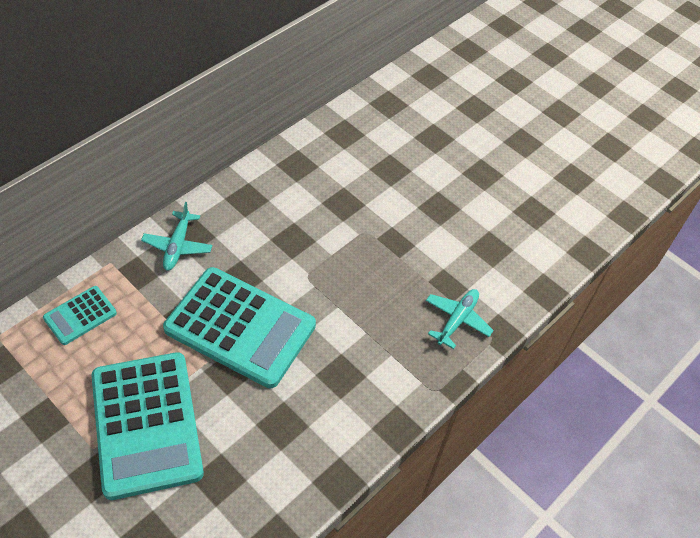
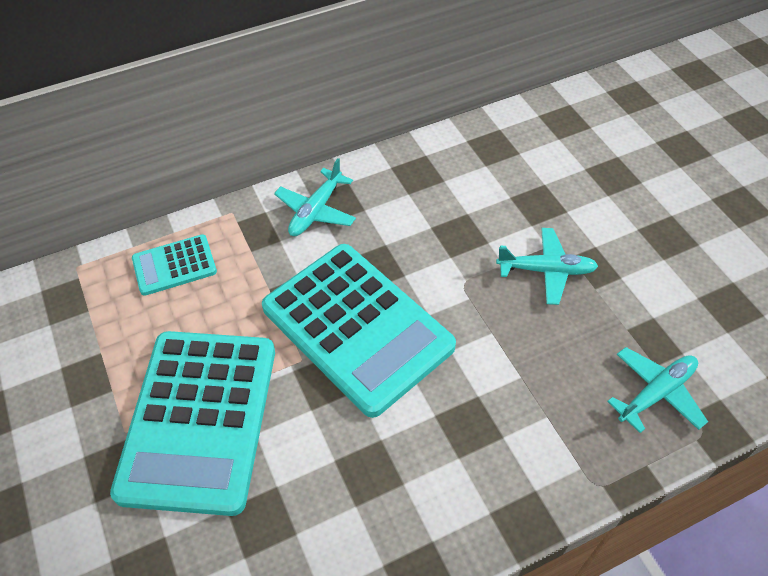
camera: 25 degrees right, 0 degrees up
none -> turquoise plane [496,228,598,305]

